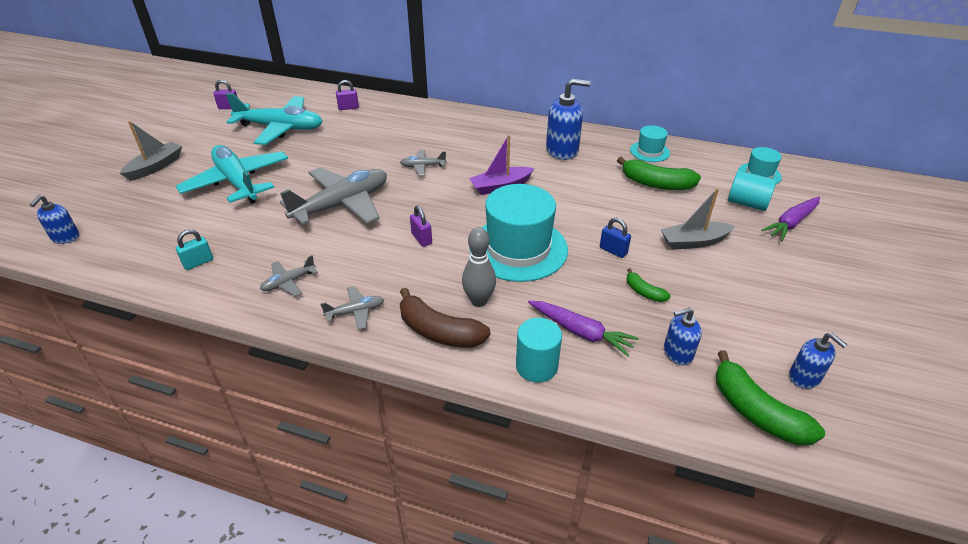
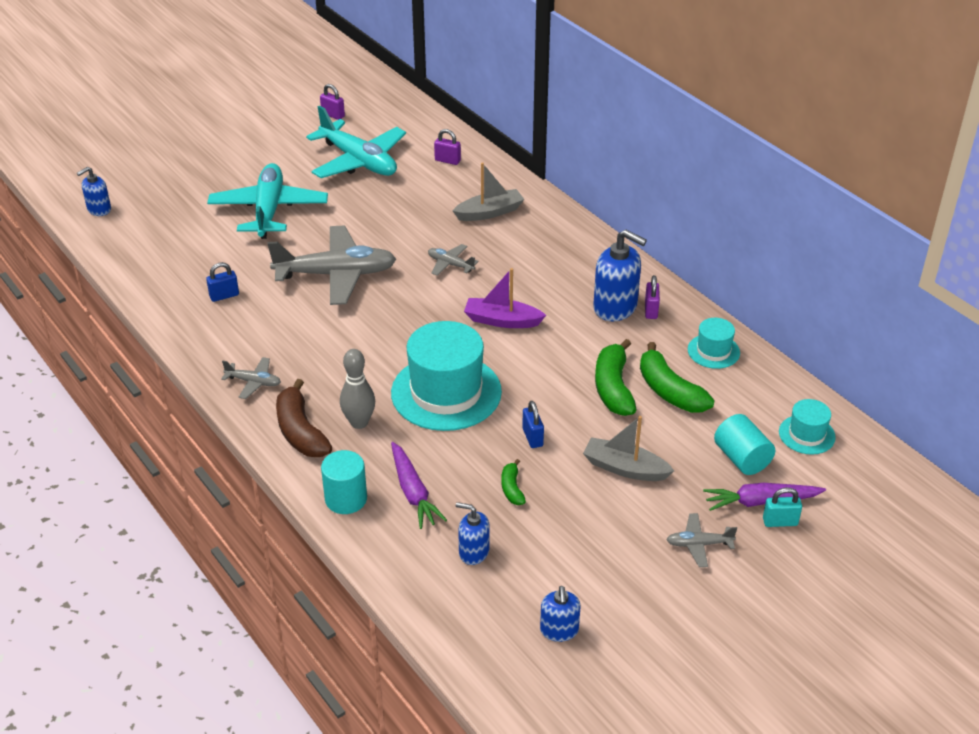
camera: 35 degrees right, 0 degrees up
grey boat [120,121,182,181] -> grey boat moved to [453,162,525,221]
turquoise padlock [175,229,213,270] -> turquoise padlock moved to [763,487,802,527]
grey plane [260,255,318,297] -> grey plane moved to [666,513,737,567]
purple padlock [410,206,432,247] -> purple padlock moved to [645,275,660,319]
green banana [716,350,825,446] -> green banana moved to [595,339,636,416]
none -> blue padlock [206,262,239,302]

